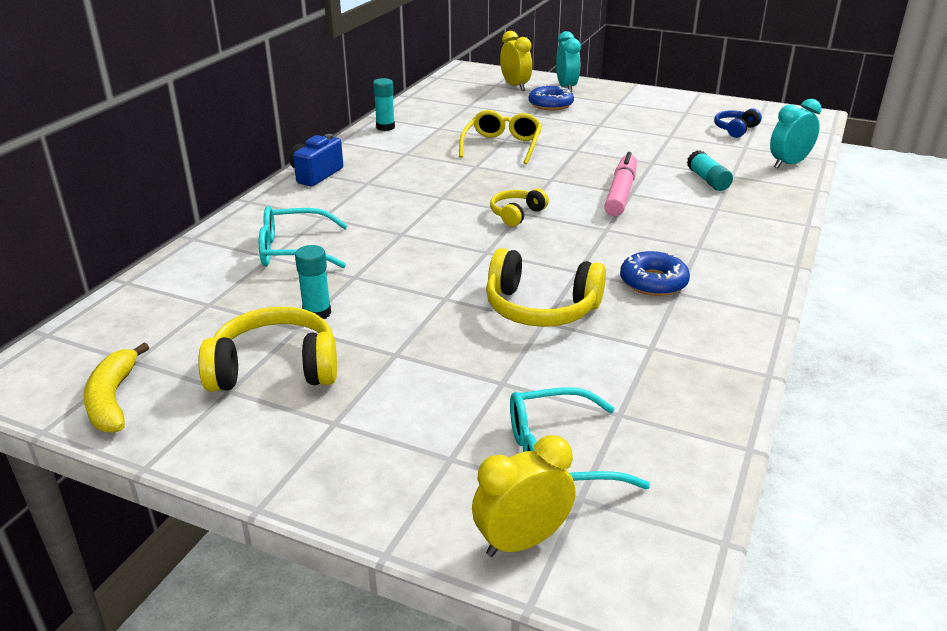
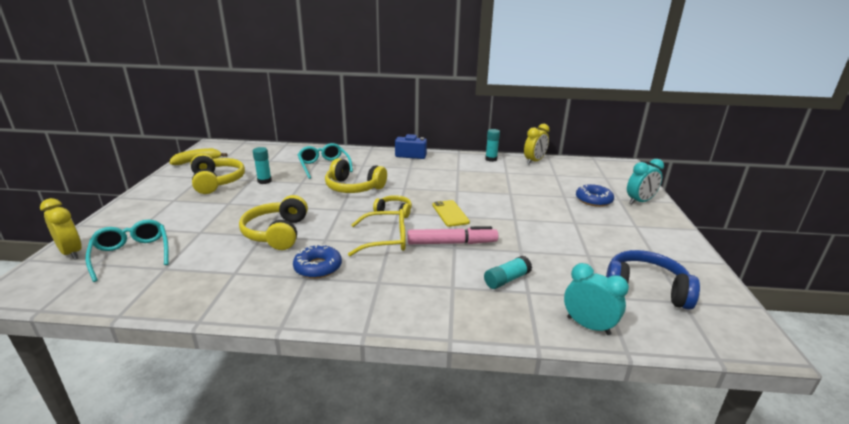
camera: 70 degrees right, 5 degrees down
yellow glasses [459,110,542,165] -> yellow glasses moved to [348,209,406,256]
yellow clock [500,31,532,91] -> yellow clock moved to [524,124,550,164]
blue headphones [714,108,762,138] -> blue headphones [606,250,700,310], size x1.74
none -> yellow headphones [325,158,387,193]
none -> yellow phone [432,200,470,227]

